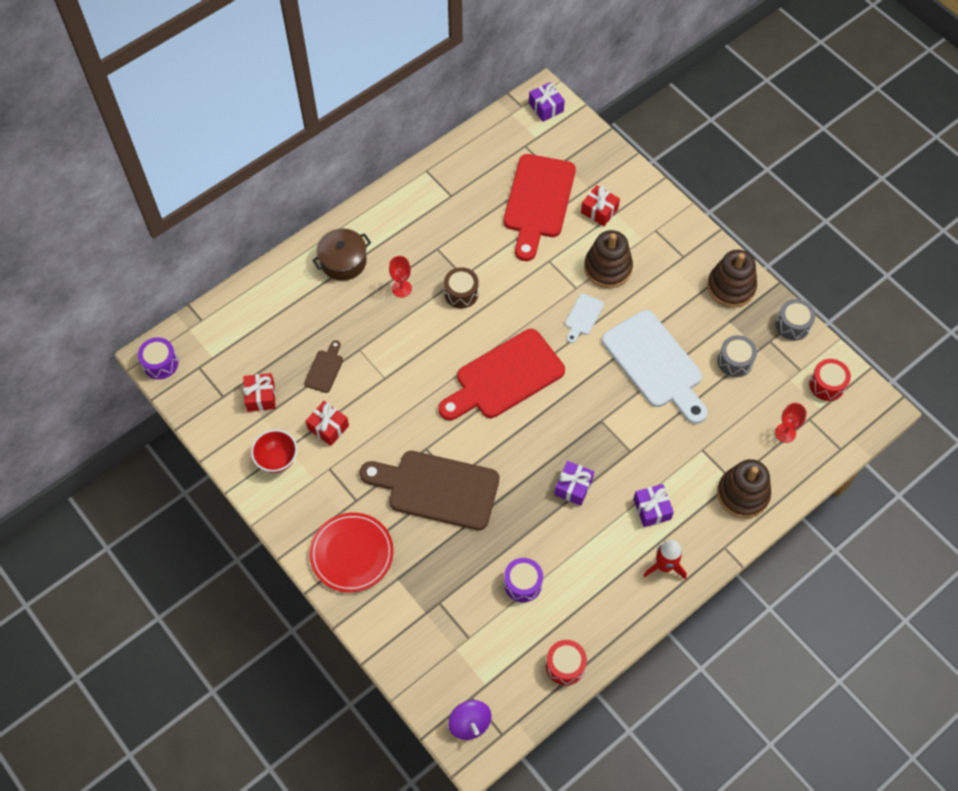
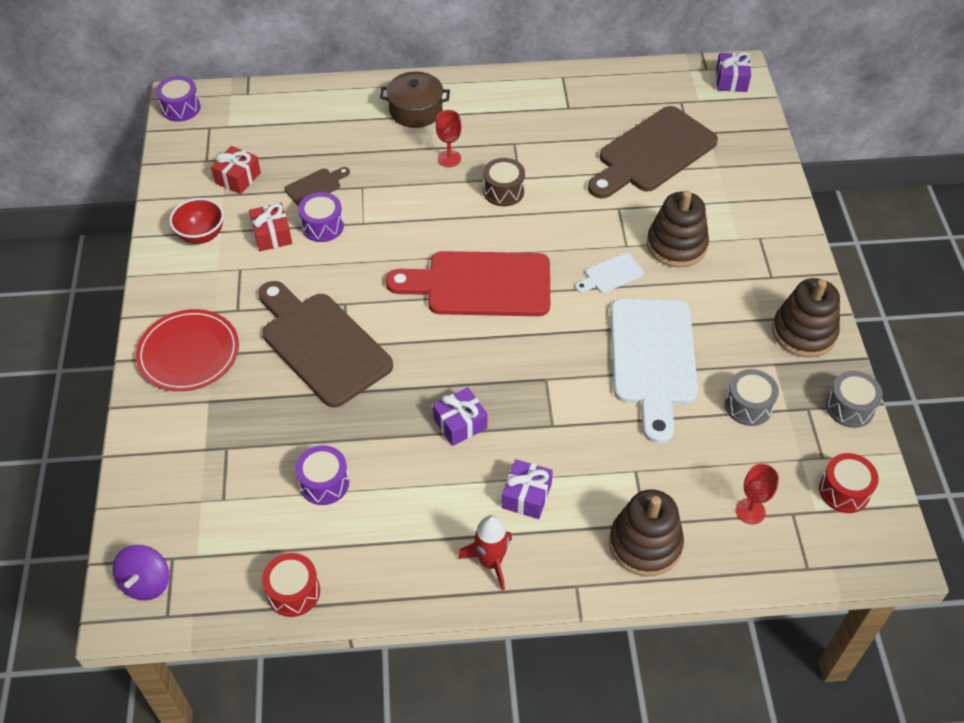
camera: 35 degrees right, 10 degrees down
red cutting board [504,154,576,261] -> brown cutting board [588,106,718,199]
red gift [581,185,620,226] -> none
none -> purple drum [298,192,344,242]

